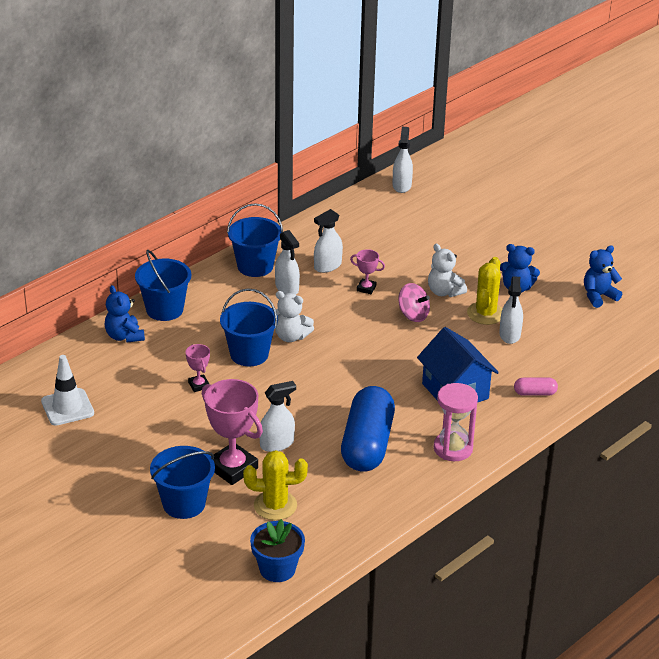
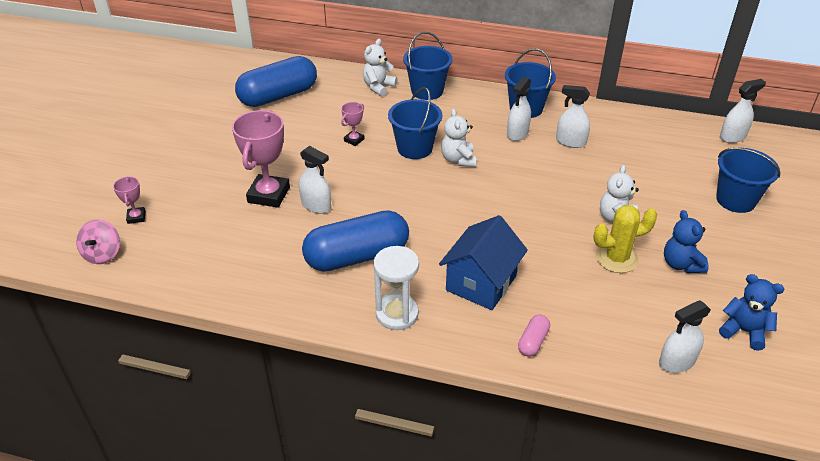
camera: 60 degrees right, 5 degrees up
white traffic cone [41,355,94,426] -> blue capsule [235,56,317,107]
blue teddy bear [105,285,145,343] -> white teddy bear [363,39,397,97]
blue bucket [150,446,215,519] -> blue bucket moved to [716,148,780,213]
yellow cactus [243,450,308,520] -> none
blue flower pot [250,519,305,582] -> none
pink trophy [350,249,385,294] -> pink trophy moved to [113,176,145,224]
pink spinning top [398,283,430,322] -> pink spinning top moved to [76,220,120,264]
pink hourglass [434,383,478,461] -> white hourglass [373,246,419,330]
white spray bottle [499,276,523,344] -> white spray bottle moved to [659,300,711,373]
pink capsule [514,378,558,396] -> pink capsule turned 60 degrees clockwise [518,315,550,356]

